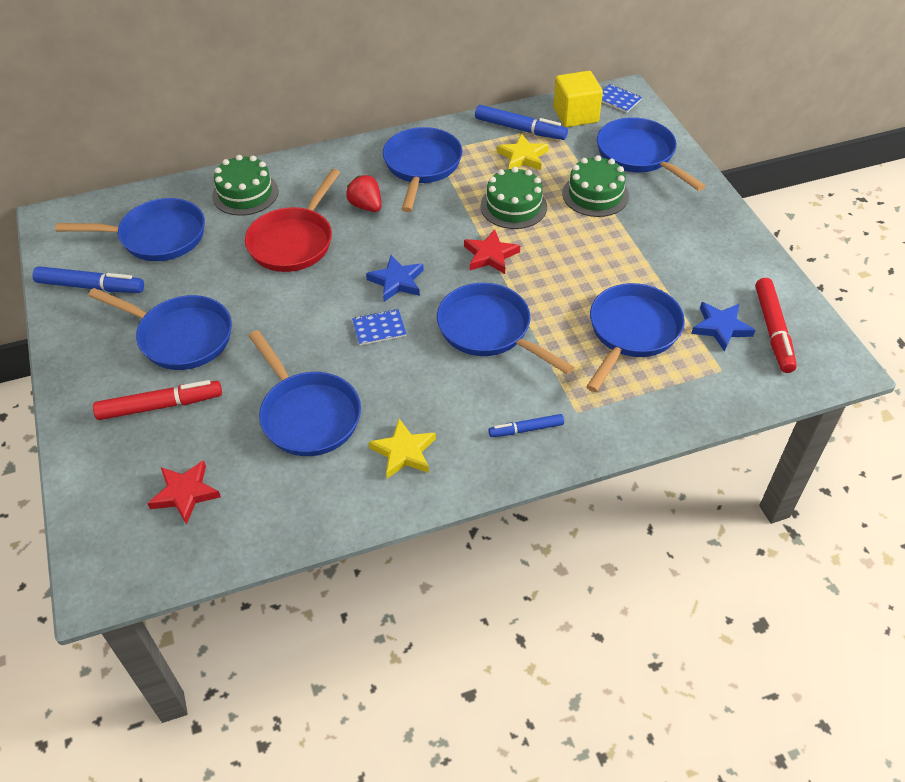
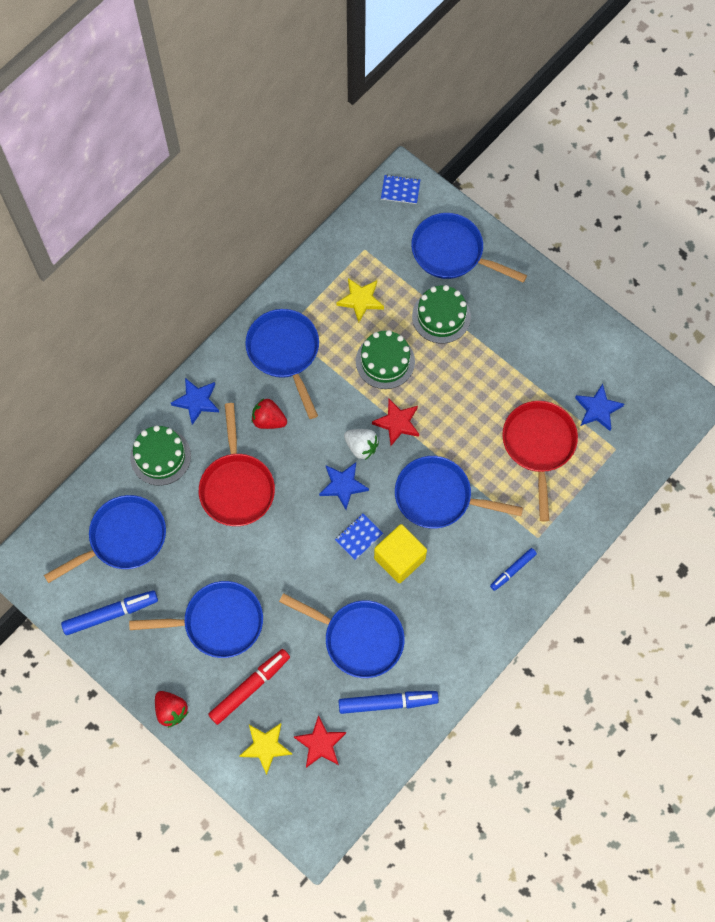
camera: 30 degrees left, 20 degrees up
yellow star [369,419,436,478] -> yellow star moved to [240,723,293,775]
blue marker [475,105,568,140] -> blue marker moved to [338,691,439,714]
yellow cube [553,71,603,127] -> yellow cube moved to [374,524,427,583]
blue pan [586,283,685,392] -> red pan [502,401,578,521]
red marker [755,278,797,373] -> none
none -> red strawberry [155,691,189,728]
none -> blue star [171,378,219,425]
none -> white strawberry [344,429,379,460]

